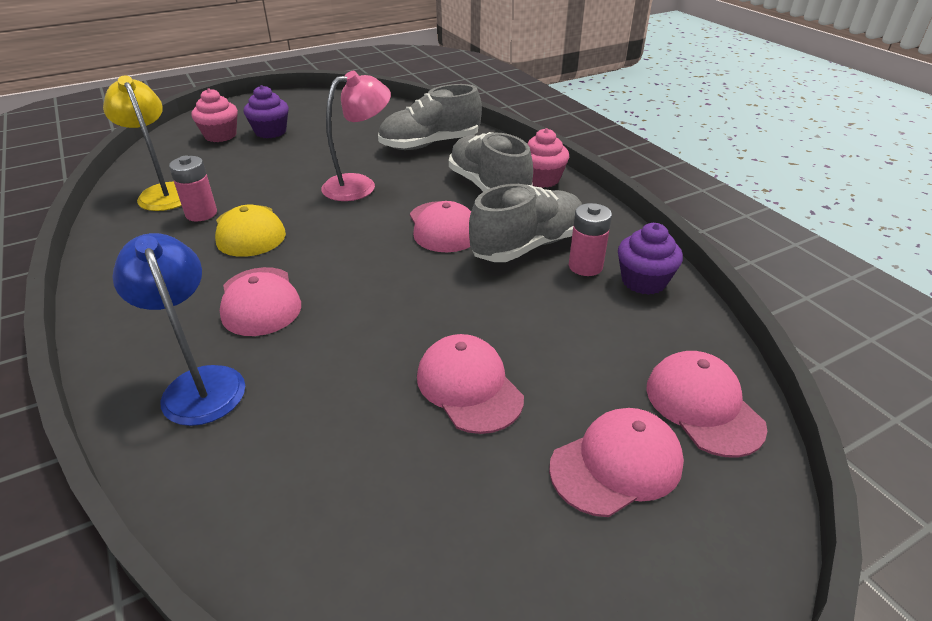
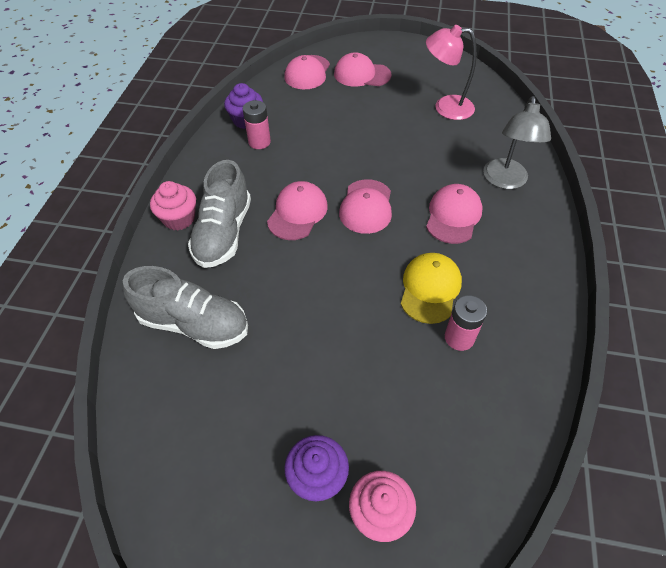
camera: 140 degrees left, 15 degrees up
yellow lamp [103,76,182,211] -> none
blue lamp [112,233,245,426] -> grey lamp [483,96,551,189]
pink lamp [321,71,391,201] -> pink lamp moved to [426,25,477,120]
pink cap [417,334,524,434] -> pink cap moved to [339,179,392,234]
grey shoe [469,184,582,262] -> none

